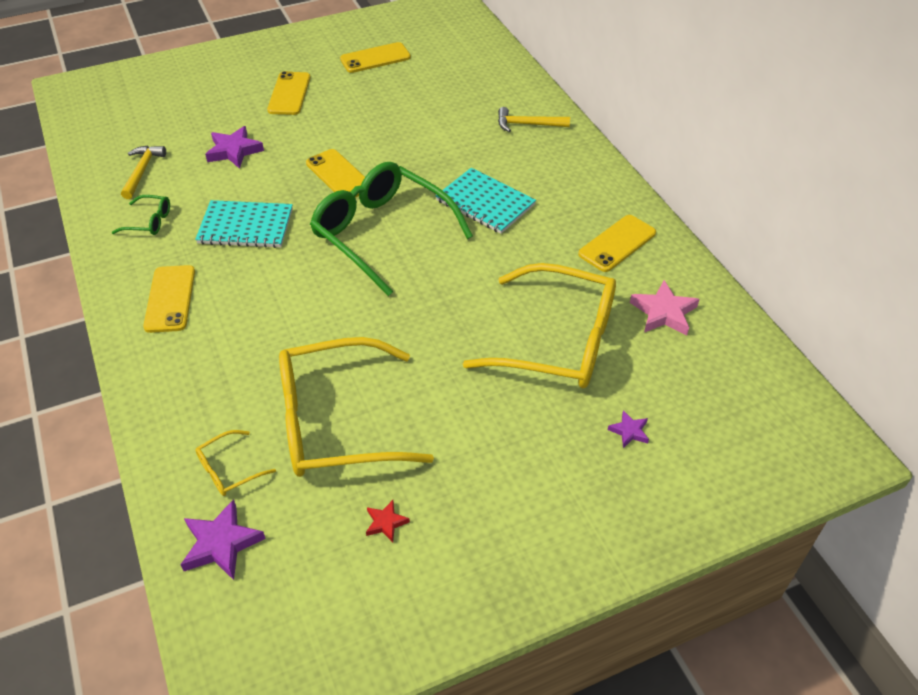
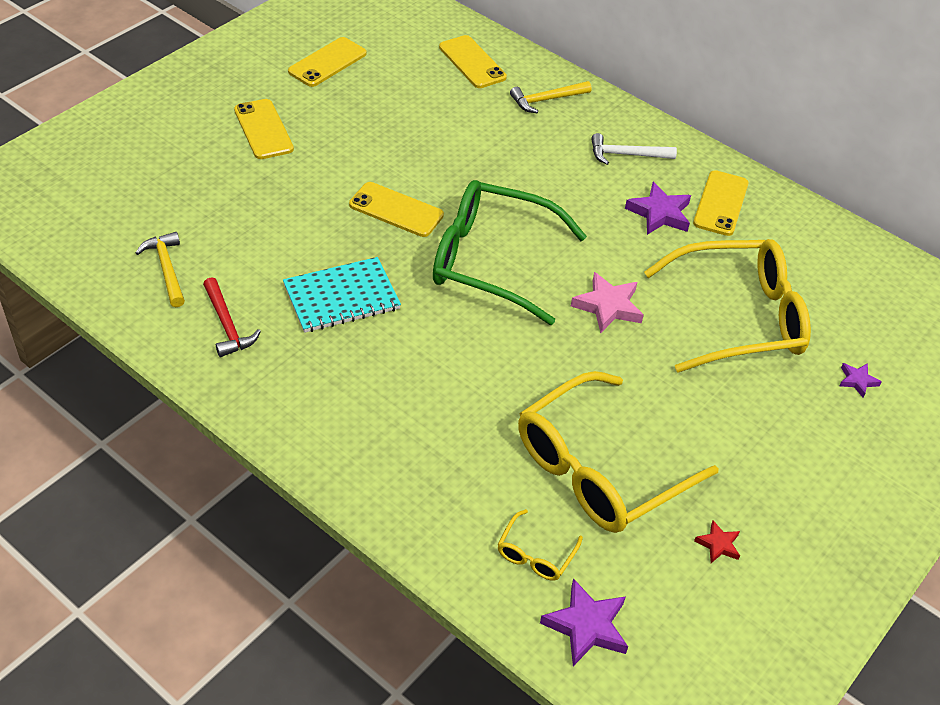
camera: 30 degrees left, 0 degrees up
green glasses [112,195,170,235] -> red hammer [203,277,261,357]
yellow phone [143,265,195,333] -> yellow phone moved to [439,35,507,88]
purple star [205,126,264,169] -> purple star moved to [625,182,691,235]
turquoise notebook [436,168,536,234] -> none
pink star [630,280,699,335] -> pink star moved to [571,272,644,333]
none -> white hammer [591,133,677,165]

